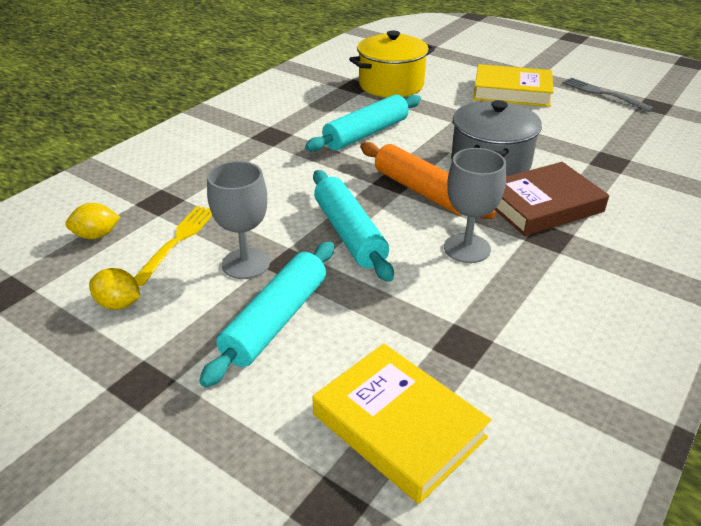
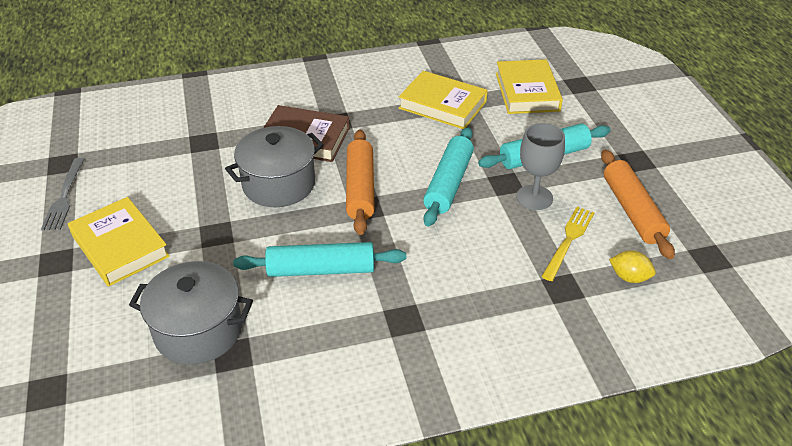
camera: 140 degrees left, 5 degrees up
yellow lemon [89,268,140,309] -> orange rolling pin [601,150,675,259]
yellow fork [134,206,212,286] -> yellow fork turned 150 degrees clockwise [541,207,595,281]
yellow pot [349,31,435,97] -> grey pot [129,261,253,365]
grey goblet [444,148,506,263] -> none
none -> yellow book [399,71,488,129]

